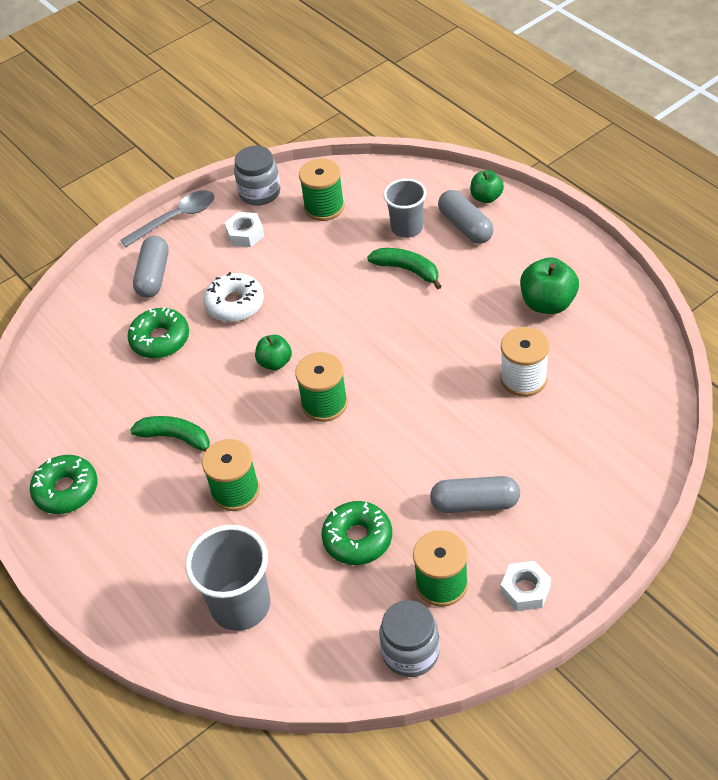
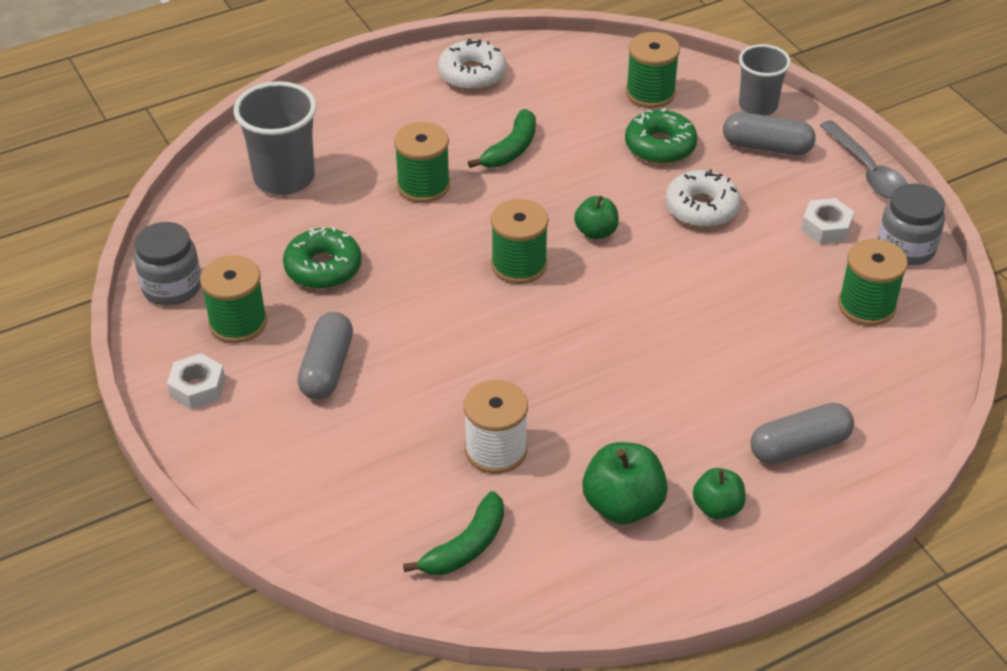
camera: 95 degrees right, 5 degrees down
green donut [30,455,97,514] -> white donut [438,38,506,91]
green banana [367,248,442,289] -> green banana moved to [403,491,504,575]
grey cup [383,179,426,238] -> grey cup moved to [739,44,791,116]
green apple [470,170,504,203] -> green apple moved to [693,468,746,519]
none -> green spool [626,32,680,108]

